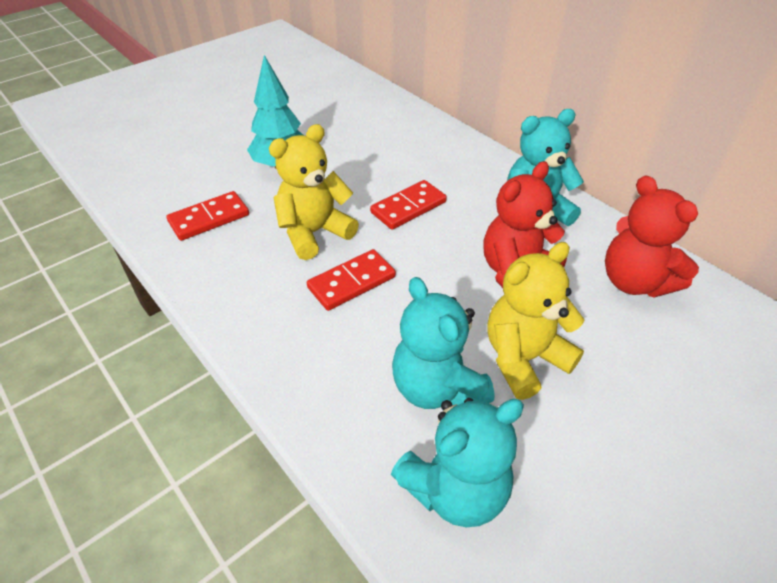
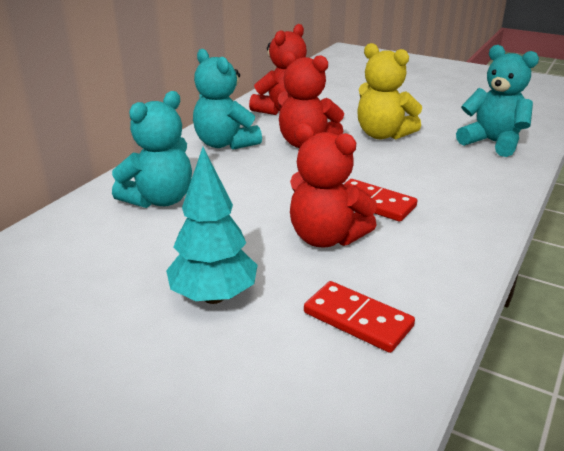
camera: 110 degrees left, 15 degrees down
yellow teddy bear [269,124,359,260] -> red teddy bear [290,123,377,248]
red domino [370,180,447,230] -> none
turquoise teddy bear [392,277,494,409] -> turquoise teddy bear moved to [112,91,192,208]

